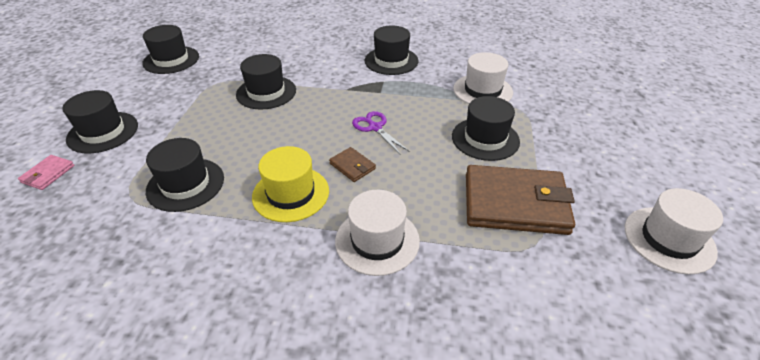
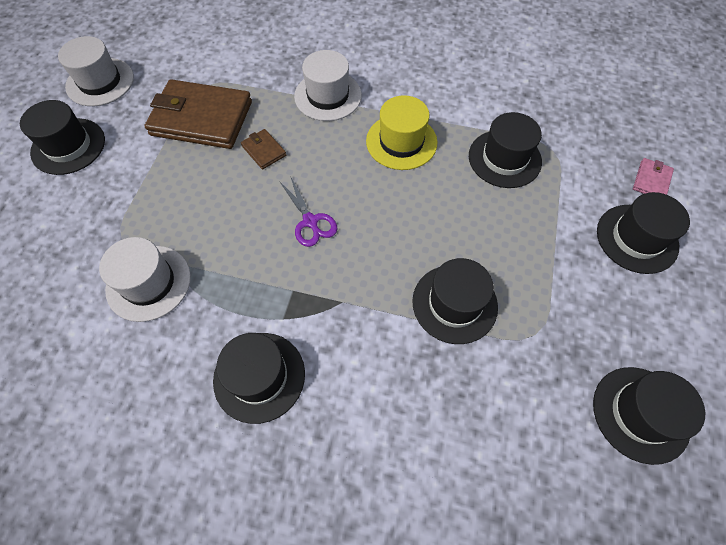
camera: 175 degrees left, 20 degrees up
brown wallet [329,147,376,182] -> brown wallet moved to [241,129,286,169]
black hat [452,96,520,161] -> black hat moved to [20,100,105,175]

